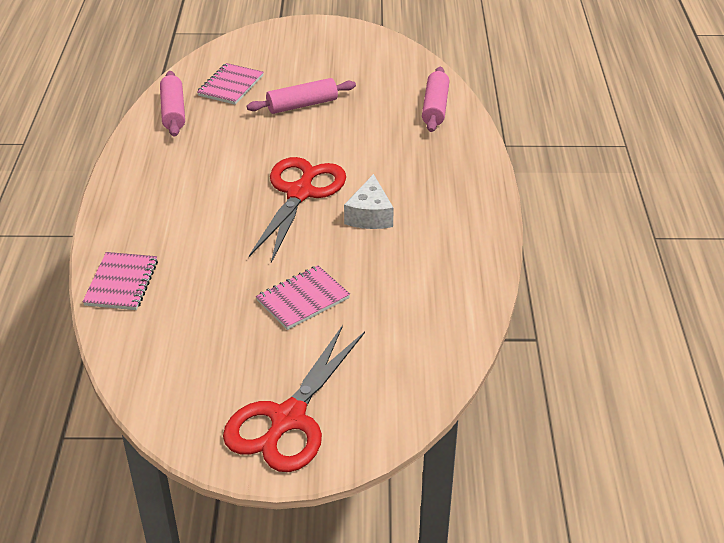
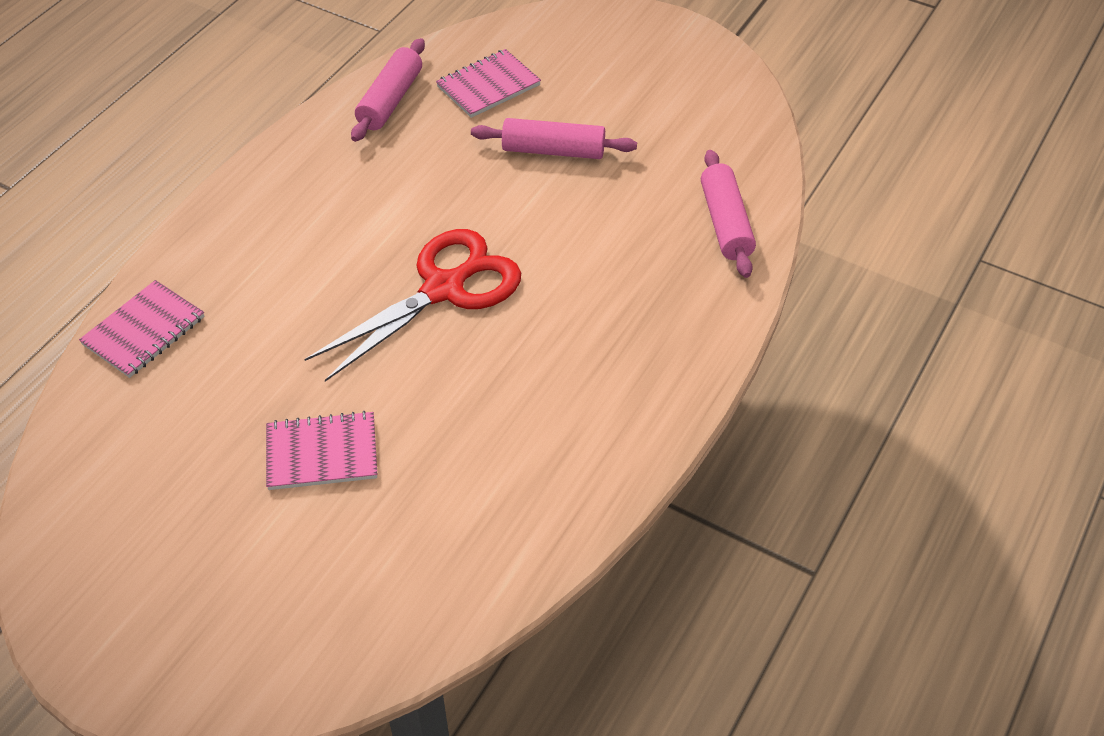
camera: 30 degrees right, 10 degrees up
red scissors [223,325,365,472] -> none
white cheese [344,174,394,229] -> none
pink rolling pin [422,67,449,132] -> pink rolling pin turned 45 degrees counterclockwise [701,150,756,278]

